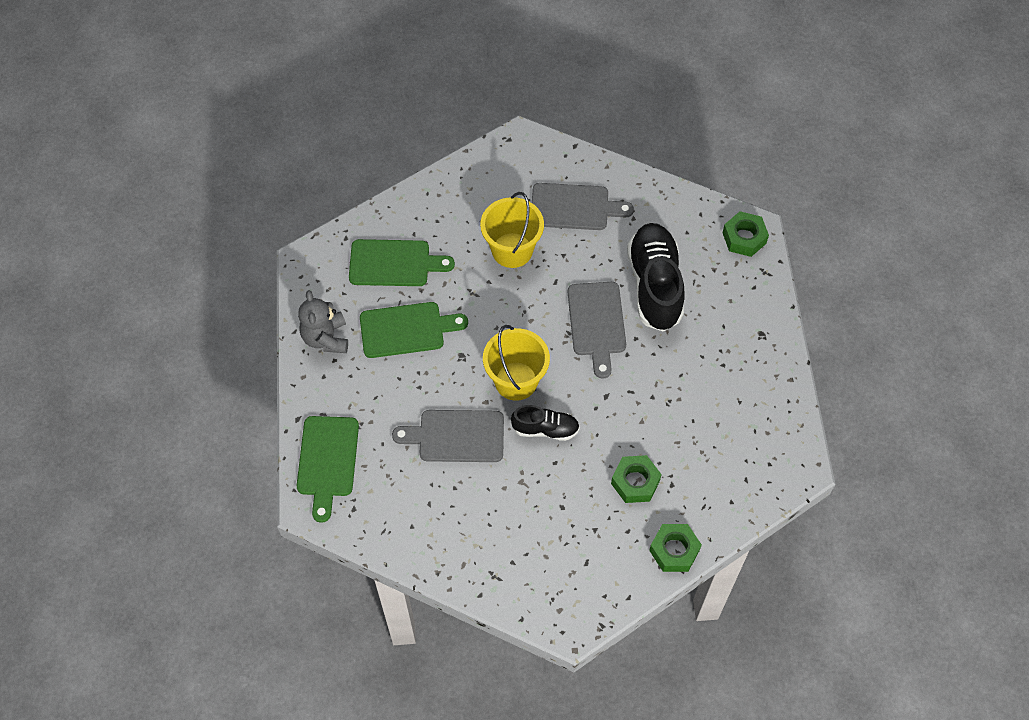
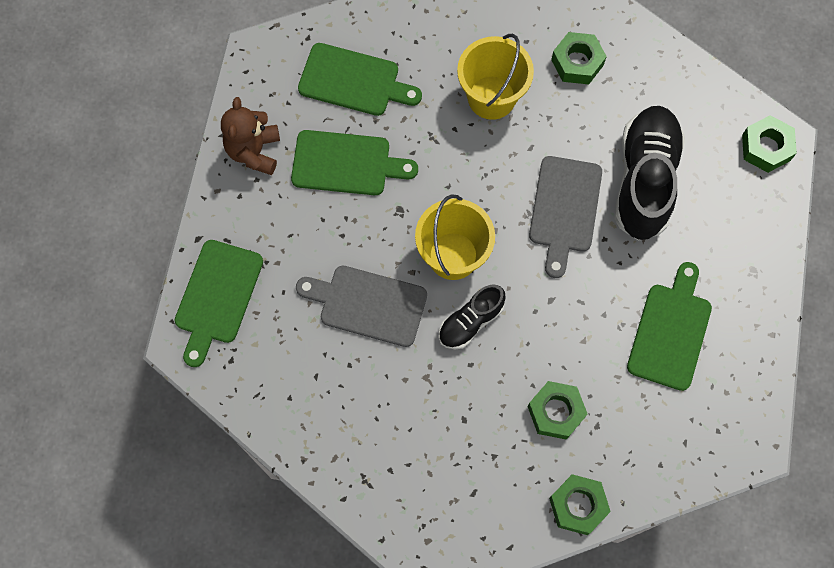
camera: 15 degrees right, 10 degrees up
grey teddy bear [298,290,348,353] -> brown teddy bear [221,97,280,175]
black shoe [511,405,580,441] -> black shoe turned 120 degrees clockwise [439,284,506,349]
grey cutting board [532,183,634,230] -> green nut [551,32,607,84]
none -> green cutting board [627,262,712,391]

